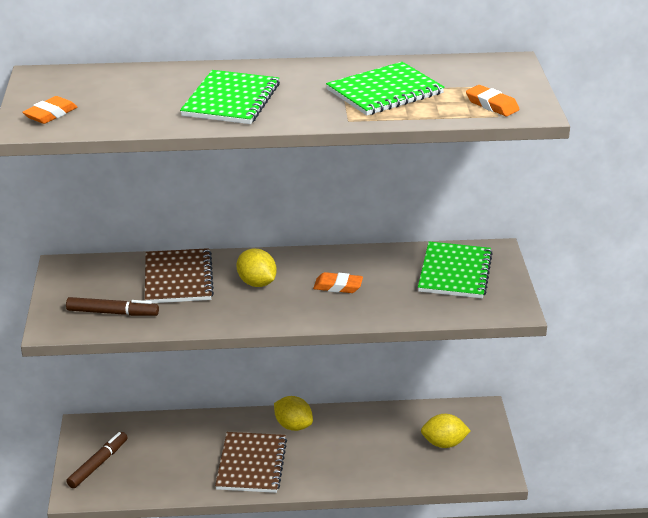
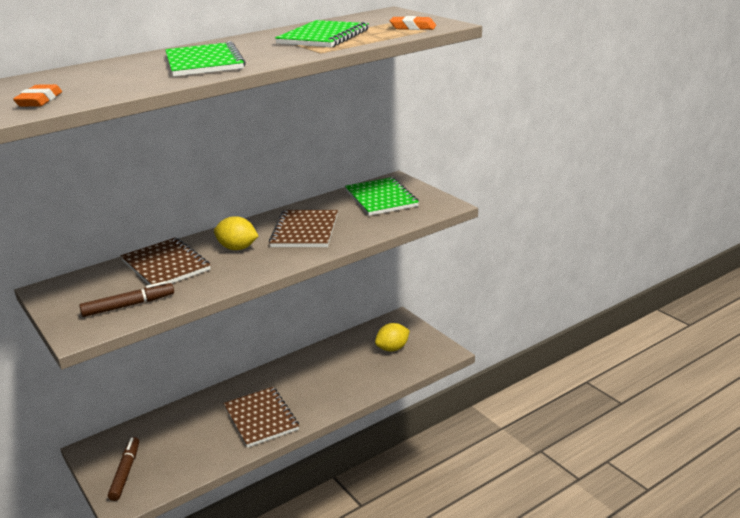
camera: 30 degrees left, 5 degrees down
yellow lemon [274,396,313,431] -> none
orange eraser [313,272,363,293] -> brown notebook [269,210,338,247]

